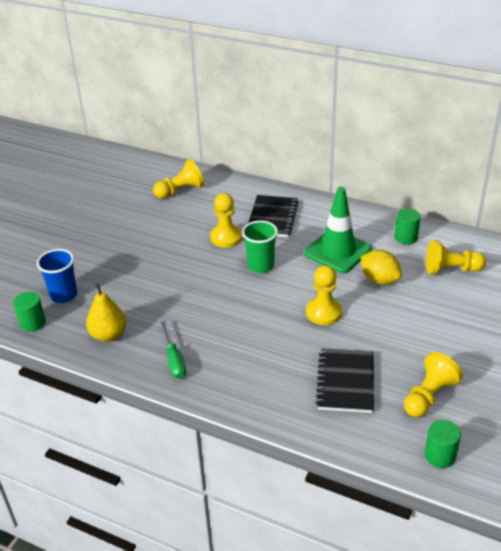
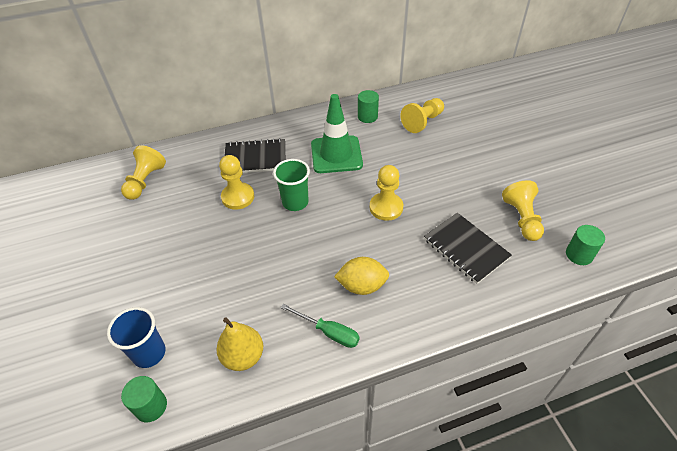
camera: 45 degrees left, 10 degrees up
black notebook [248,195,299,237] -> black notebook turned 60 degrees counterclockwise [225,138,285,173]
yellow lemon [361,250,402,285] -> yellow lemon moved to [334,257,389,295]

